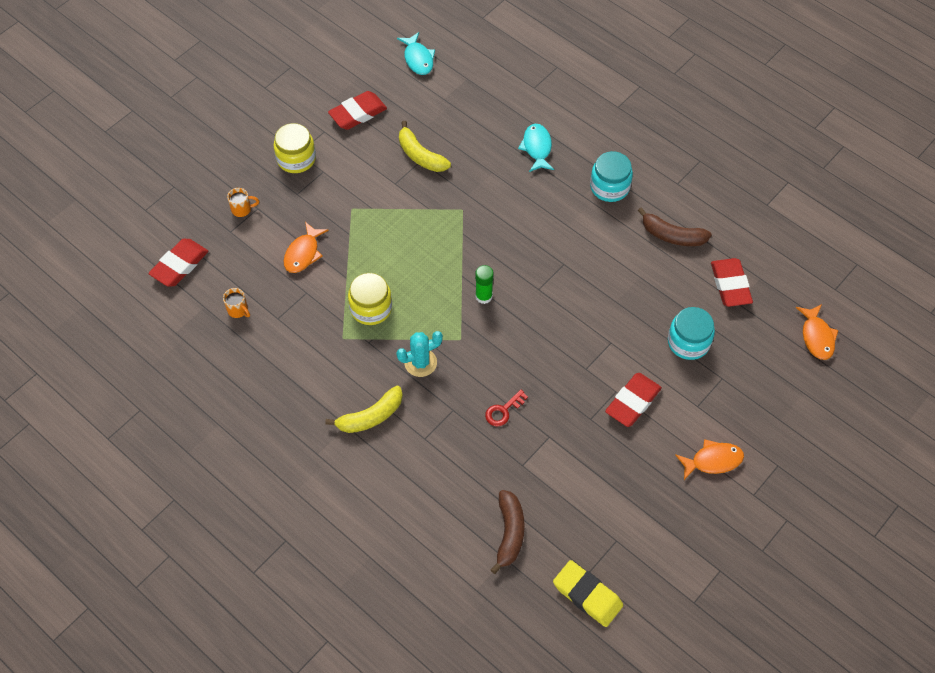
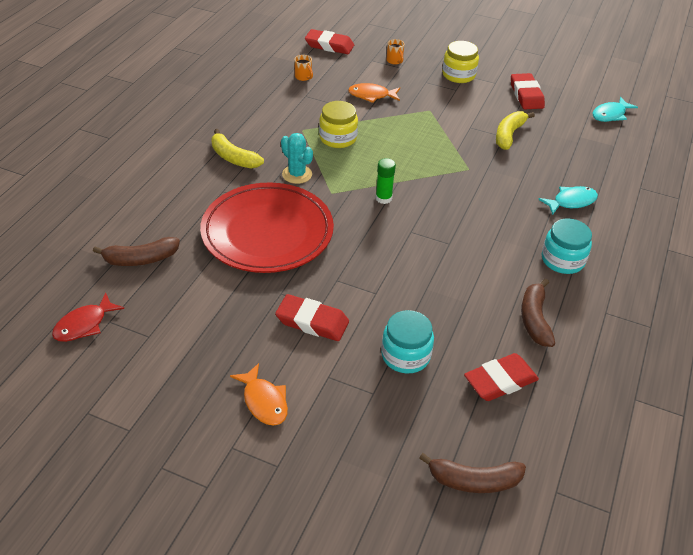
camera: 70 degrees right, 15 degrees down
orange mug [223,288,250,318] -> orange mug turned 60 degrees counterclockwise [294,55,313,81]
red eraser [328,91,387,130] -> red eraser turned 45 degrees clockwise [511,73,545,109]
red key [485,390,528,426] -> red plate [200,183,334,273]
yellow eraser [553,560,623,627] -> red fish [52,293,124,342]
orange fish [796,304,839,360] -> brown banana [419,453,526,493]

